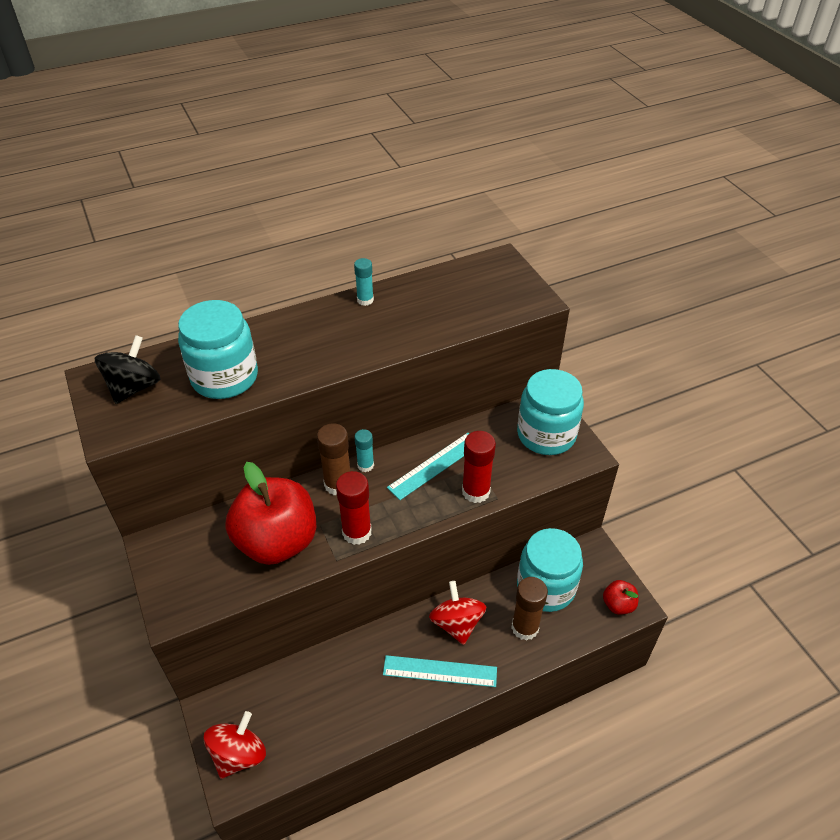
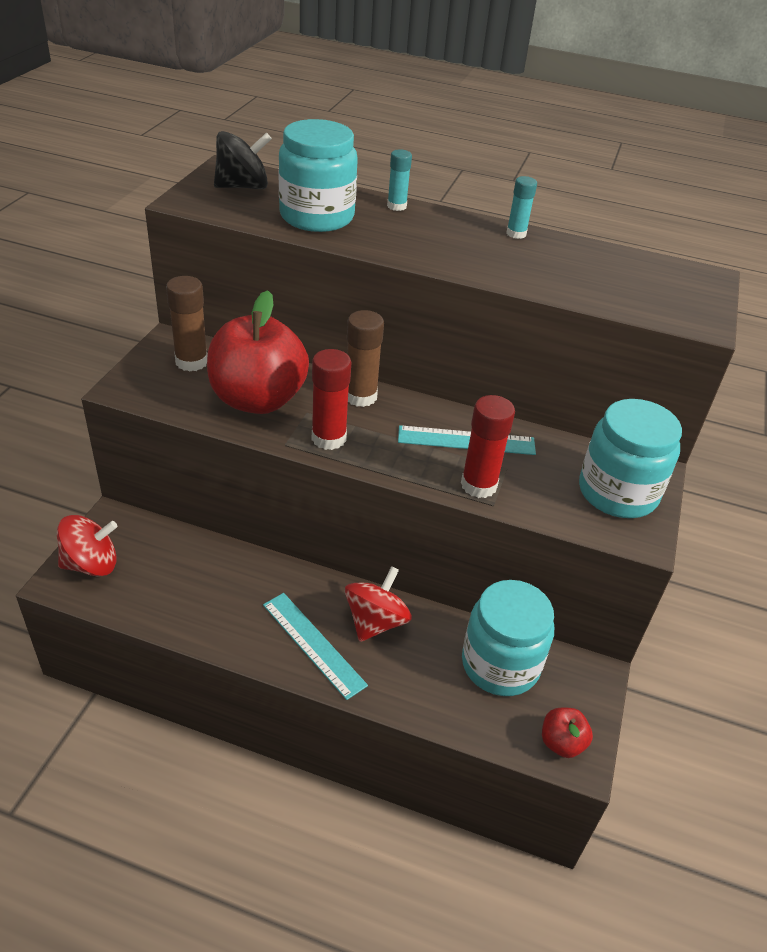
camera: 40 degrees right, 5 degrees down
turquoise glue stick [354,429,374,472] -> turquoise glue stick moved to [387,149,412,211]
brown glue stick [511,577,548,641] -> brown glue stick moved to [166,276,208,372]

